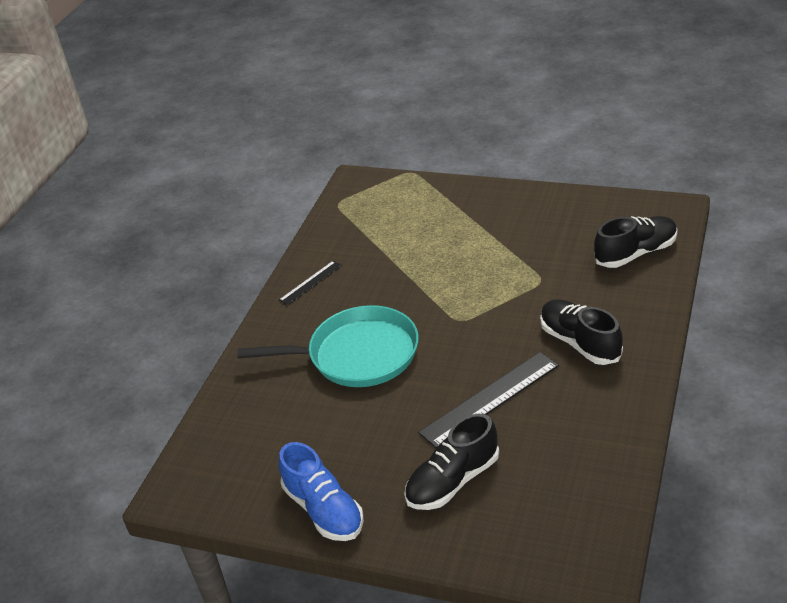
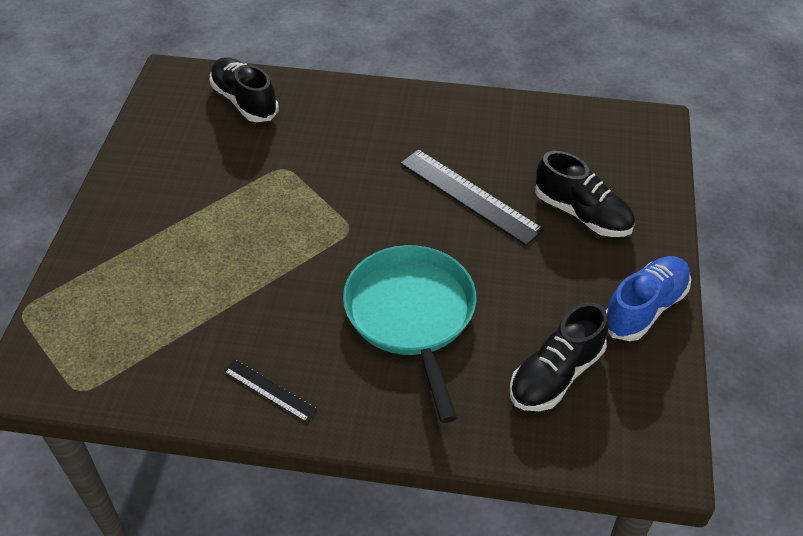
camera: 105 degrees left, 10 degrees up
black shoe [540,299,623,365] -> black shoe moved to [510,302,608,411]

